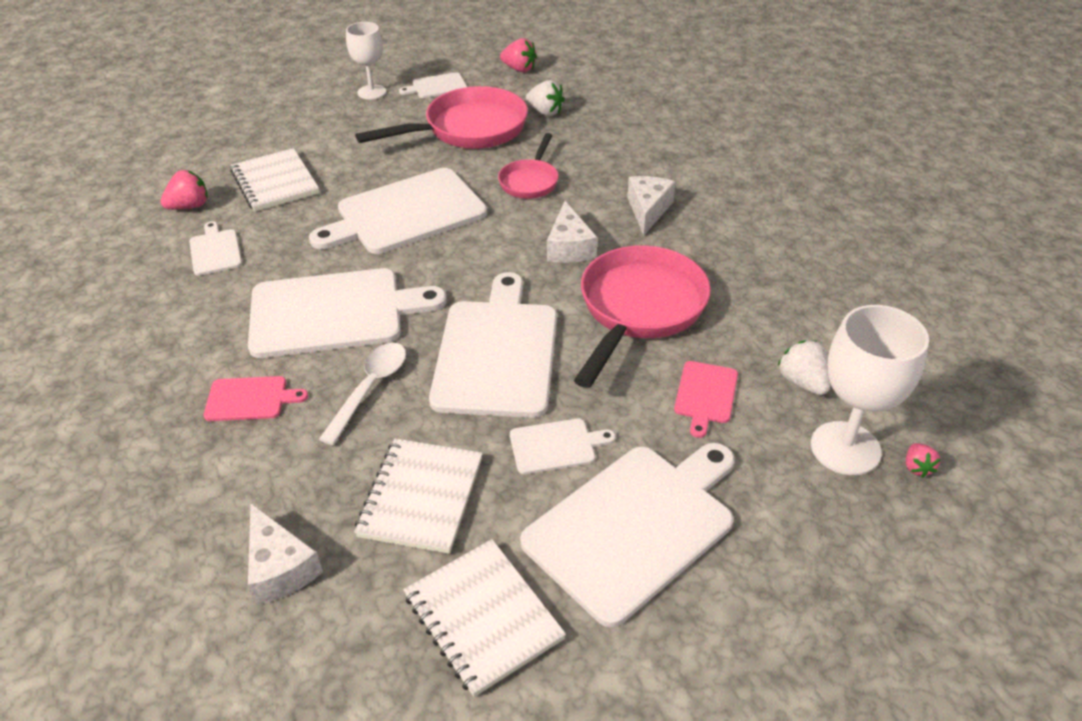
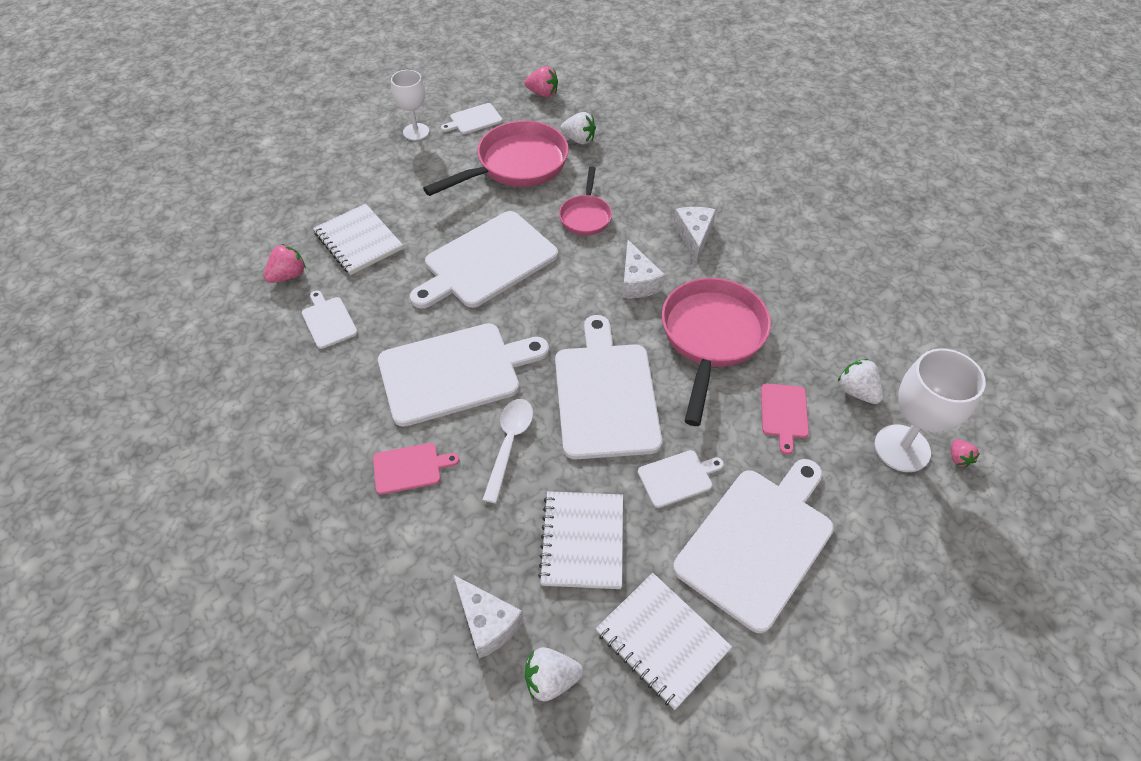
camera: 10 degrees left, 10 degrees up
none -> white strawberry [525,647,583,702]

